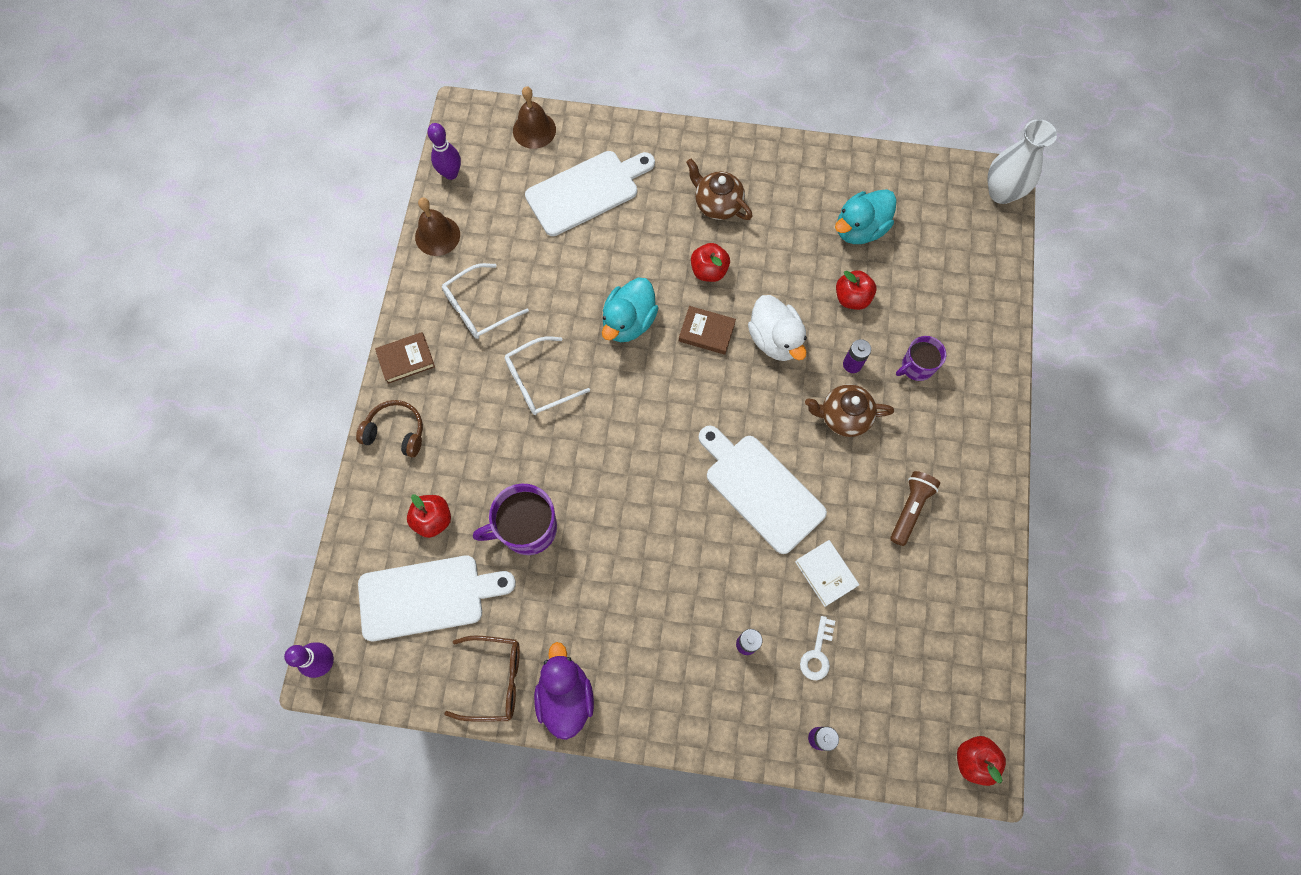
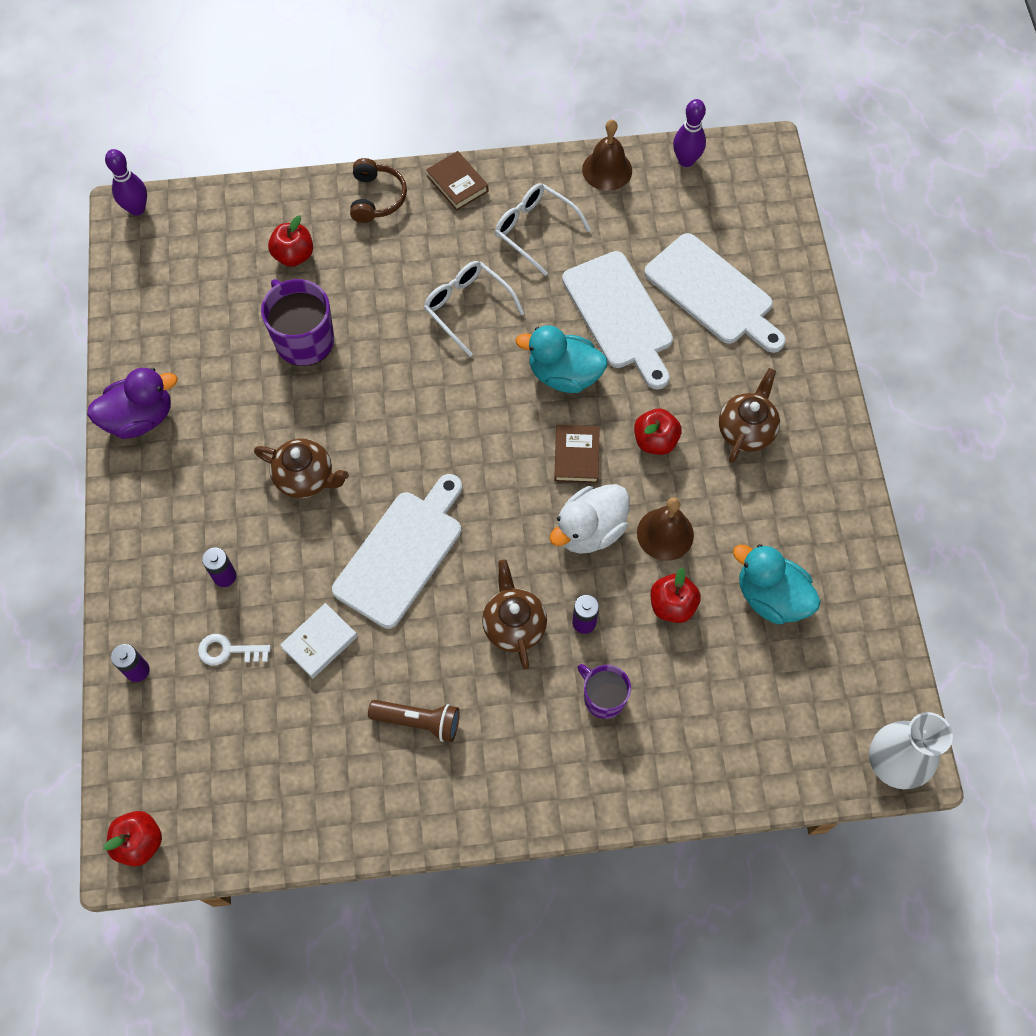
camera: 75 degrees right, 5 degrees down
white cutting board [358,555,516,641] -> white cutting board moved to [562,251,673,390]
brown glasses [444,636,520,722] -> none
brown bell [513,86,556,149] -> brown bell moved to [637,497,694,561]
none -> brown teapot [254,438,349,498]

